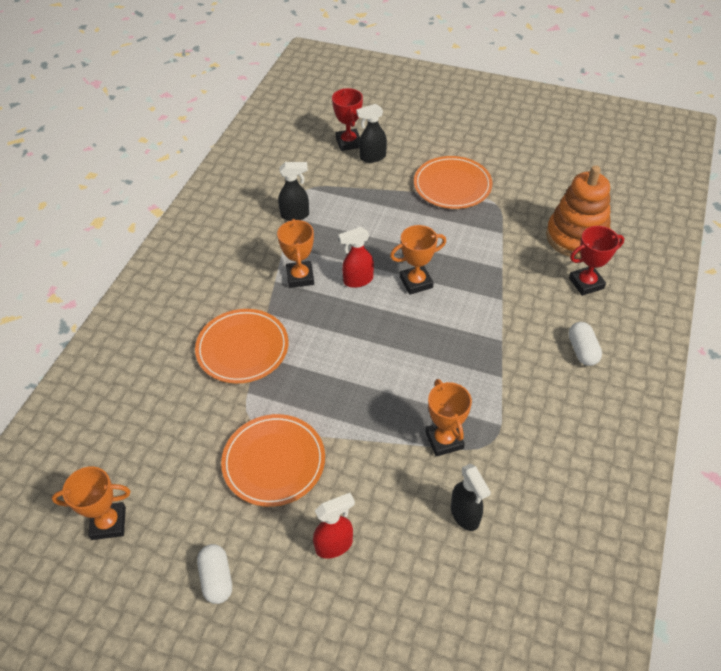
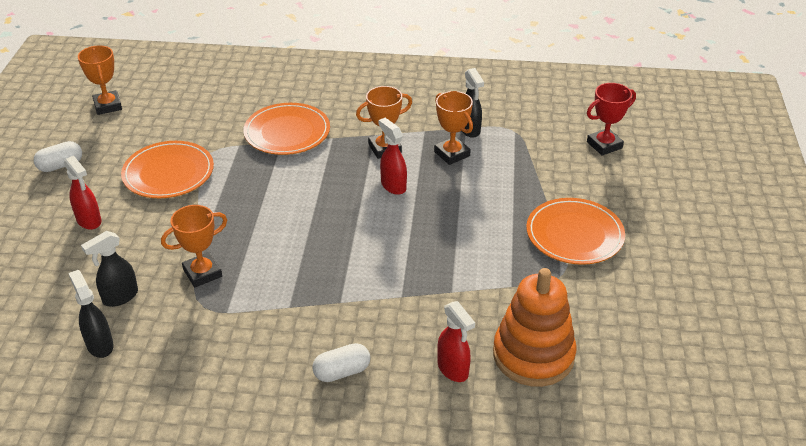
camera: 75 degrees right, 10 degrees down
black spray bottle [356,104,387,163] -> black spray bottle moved to [68,270,114,358]
orange trophy [390,225,446,295] -> orange trophy moved to [434,91,473,165]
red trophy [569,226,624,296] -> red spray bottle [437,301,475,382]

